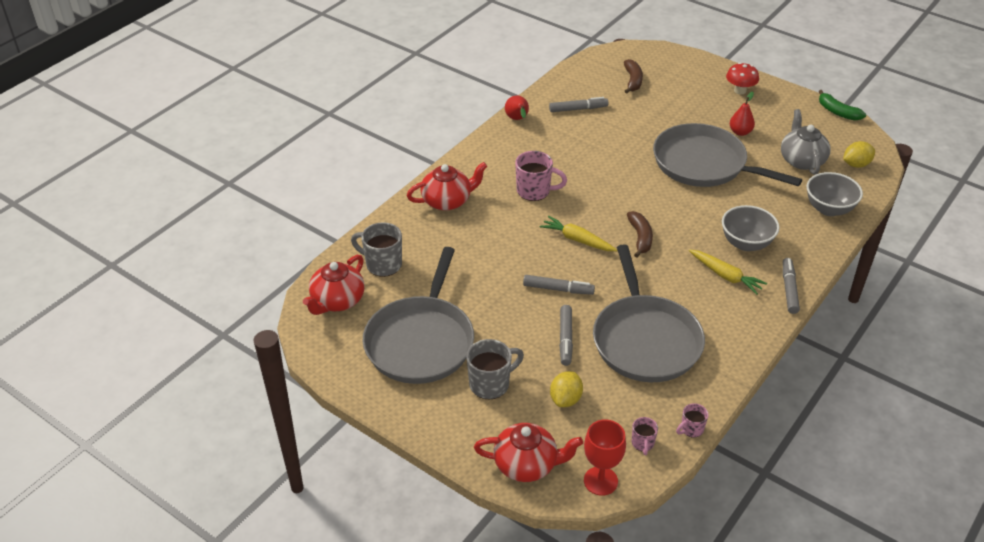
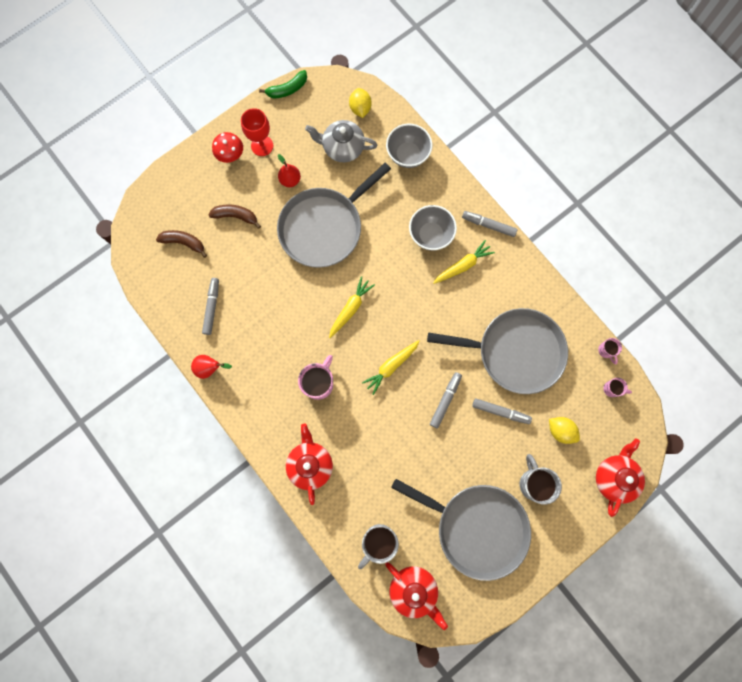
camera: 75 degrees left, 35 degrees up
red goblet [584,419,626,496] -> red goblet moved to [241,108,273,156]
brown banana [627,211,653,257] -> brown banana moved to [209,205,261,229]
none -> yellow carrot [329,276,375,338]

